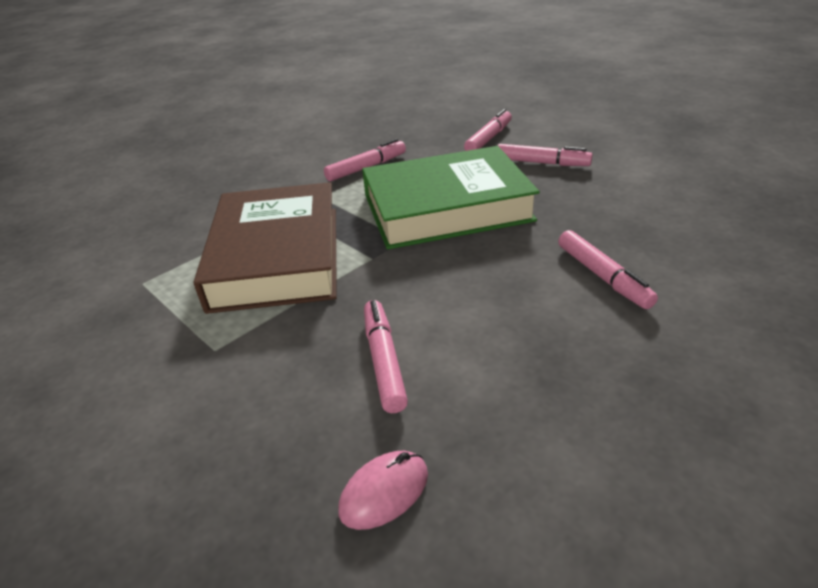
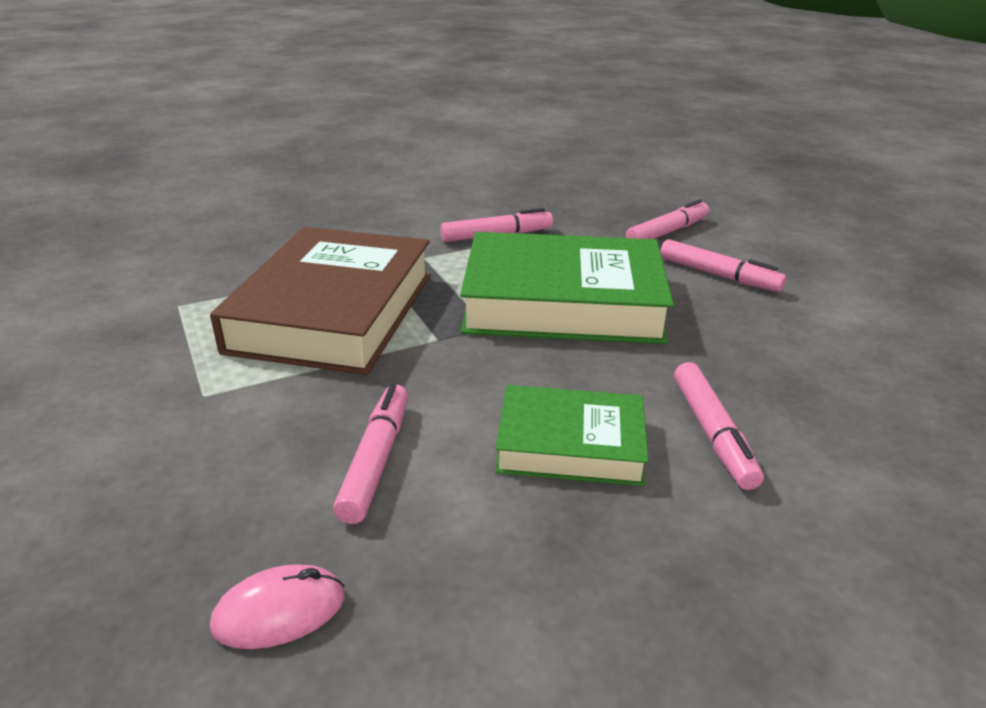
camera: 15 degrees right, 5 degrees down
none -> green book [495,385,649,486]

